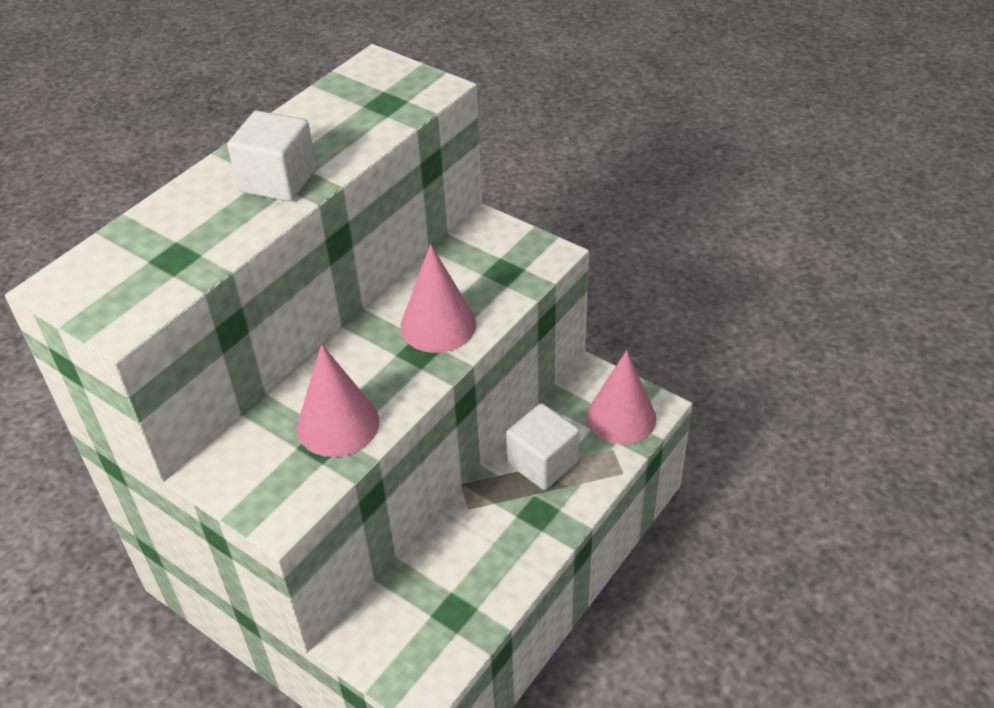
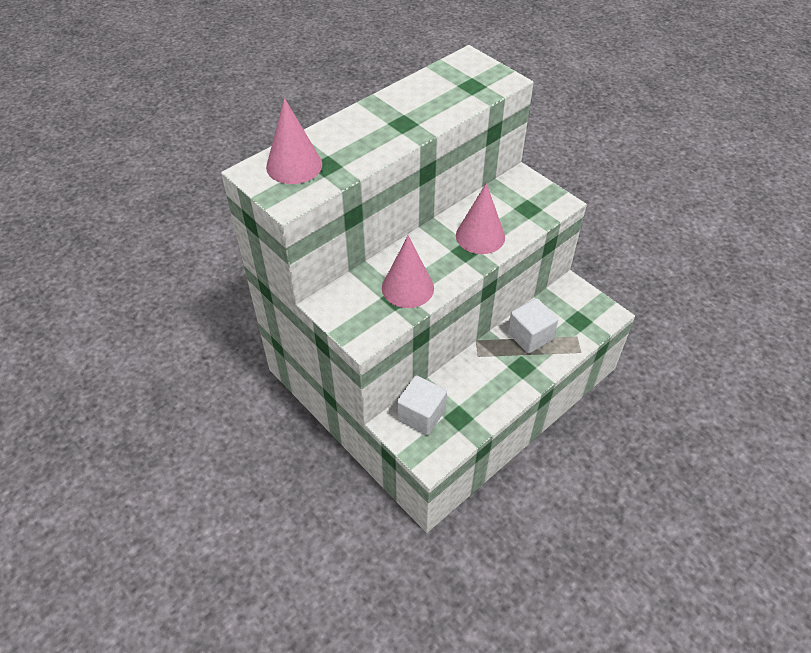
camera: 10 degrees right, 5 degrees up
white cube [227,111,316,202] -> white cube moved to [397,375,447,435]
pink cone [587,350,656,444] -> pink cone moved to [266,98,322,184]

